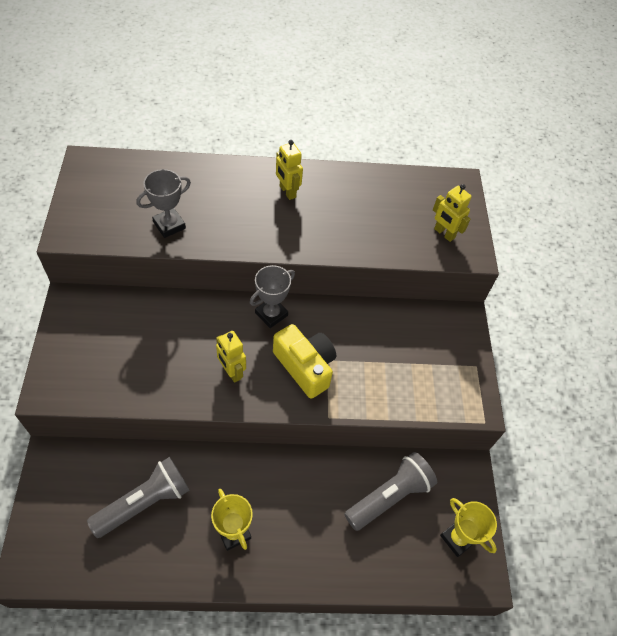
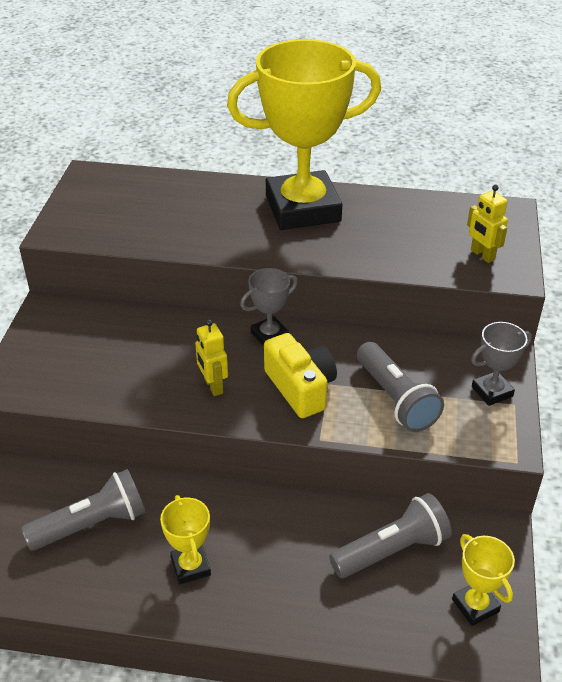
camera: 15 degrees right, 15 degrees down
grey trophy [137,169,191,238] -> grey trophy moved to [471,322,532,406]
yellow robot [276,140,303,200] -> yellow trophy [227,39,381,230]
none -> grey flashlight [357,342,444,432]

